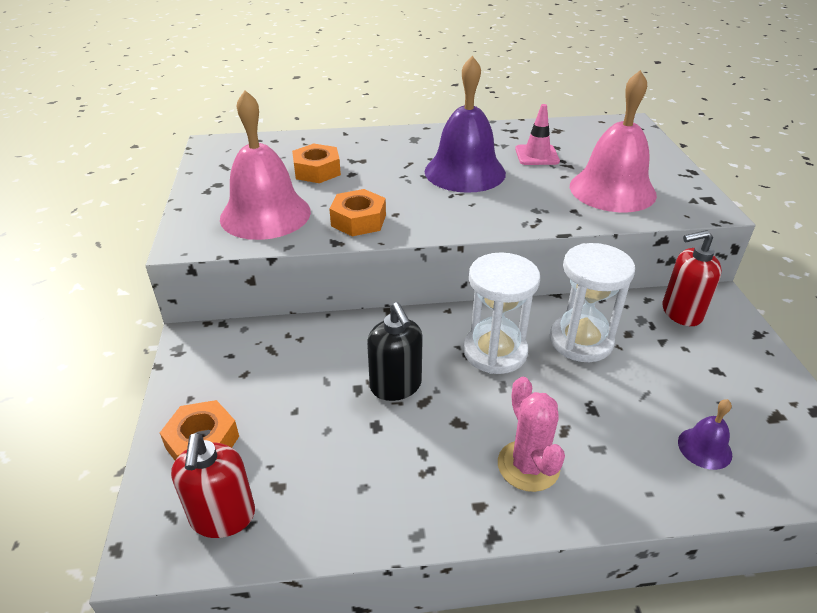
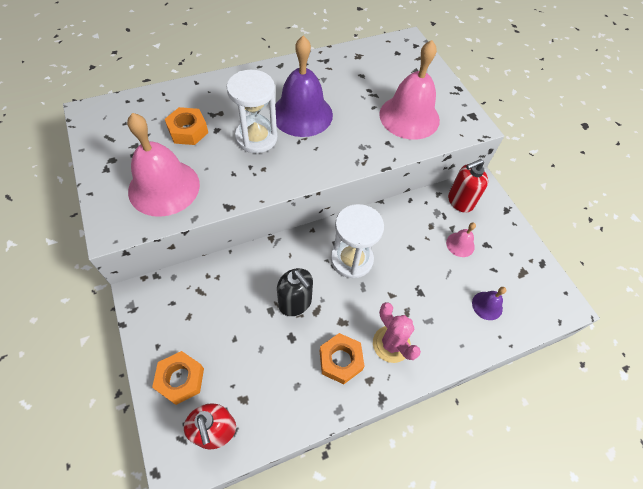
camera: 20 degrees left, 20 degrees up
orange nut [329,189,386,236] -> orange nut moved to [320,333,364,384]
pink traffic cone [515,104,560,165] -> none
white hourglass [550,243,635,362] -> white hourglass moved to [227,70,278,153]
none -> pink bell [446,222,476,257]

